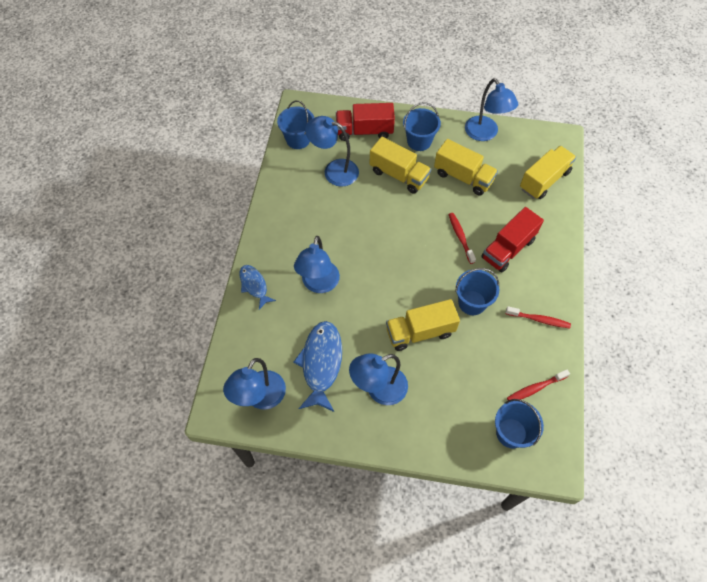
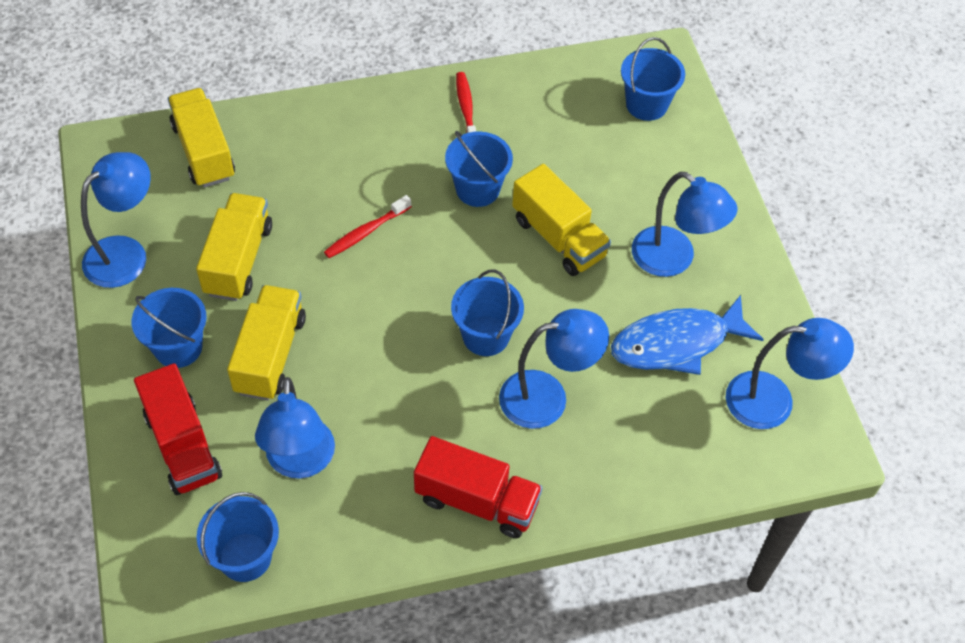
camera: 115 degrees left, 5 degrees down
blue fish [240,265,276,309] -> none
red truck [481,207,544,272] -> red truck moved to [414,436,543,538]
red toothbrush [507,369,570,400] -> none
yellow truck [520,146,577,199] -> yellow truck turned 45 degrees clockwise [168,88,235,187]
none -> blue bucket [451,270,524,356]

